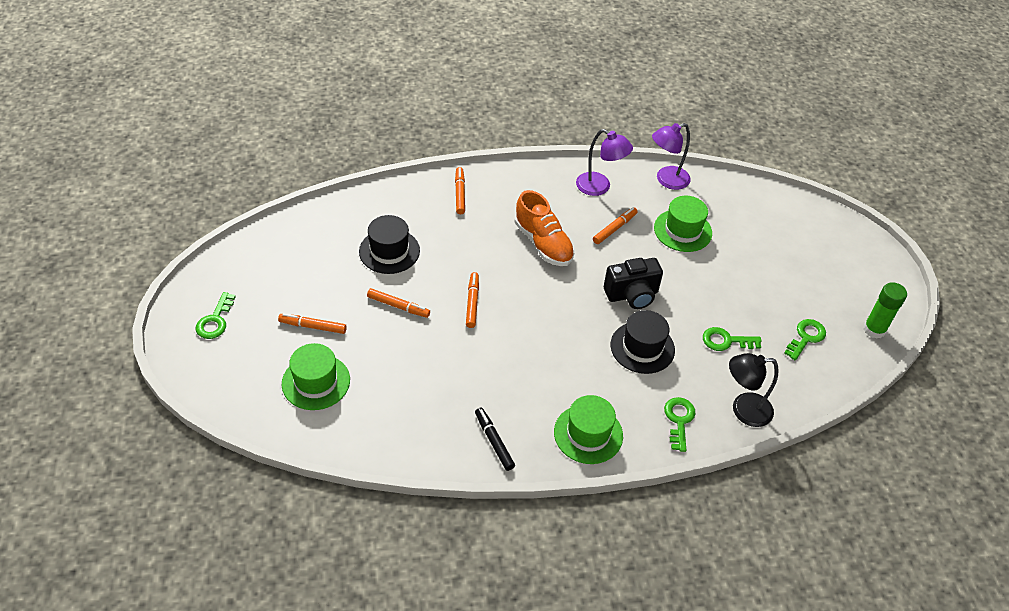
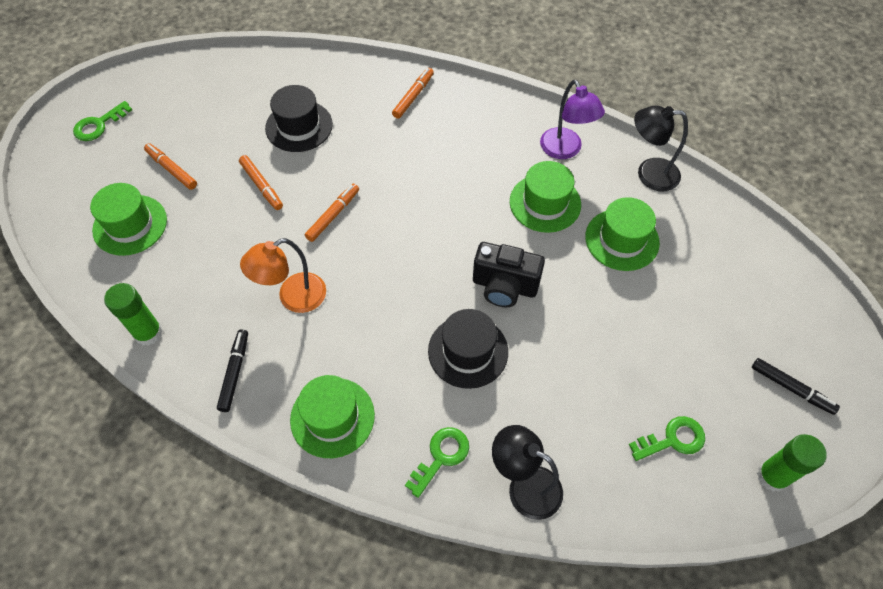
camera: 35 degrees right, 10 degrees up
orange shoe [514,190,575,266] -> none
orange marker [593,207,638,244] -> green hat [510,161,581,233]
purple lamp [652,123,691,190] -> black lamp [634,106,688,191]
green key [703,327,761,351] -> none
none -> green glue stick [104,283,163,346]
none -> orange lamp [240,238,326,313]
none -> black marker [752,358,840,415]

